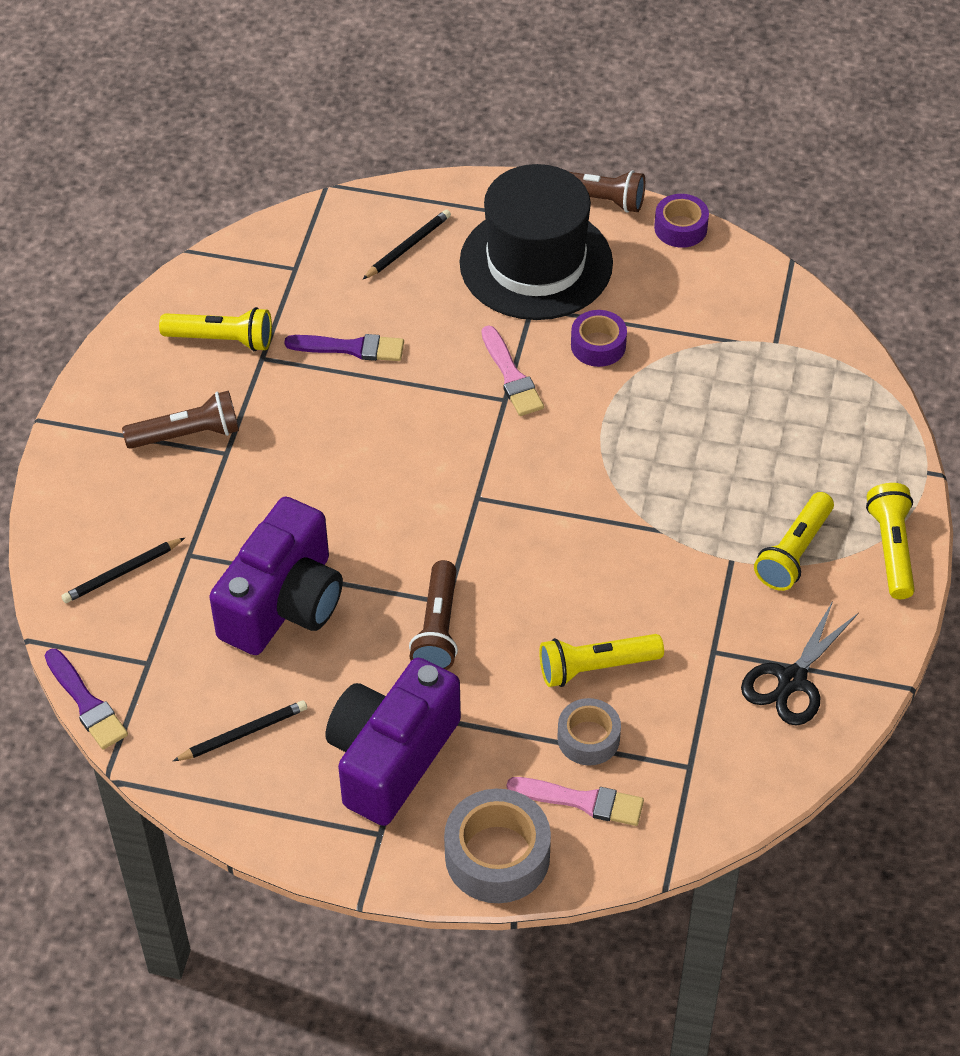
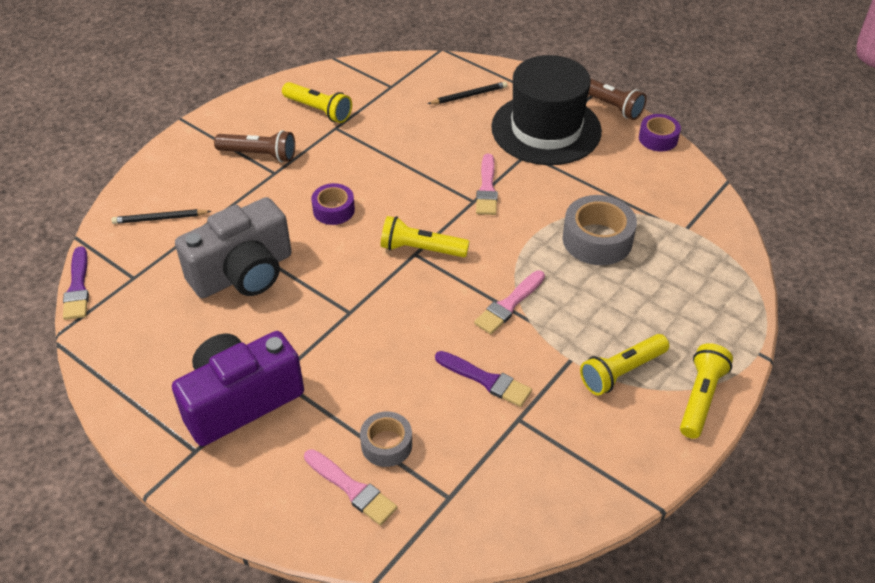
camera: 25 degrees right, 5 degrees down
black pencil [173,700,307,761] -> none
purple camera [209,496,343,655] -> grey camera [175,197,292,298]
purple brush [284,334,404,361] -> purple brush moved to [435,351,532,407]
brown flashlight [409,560,458,670] -> none
grey tape [444,789,551,903] -> grey tape moved to [563,195,637,265]
yellow flashlight [539,634,664,687] -> yellow flashlight moved to [381,216,470,257]
purple tape [571,310,627,367] -> purple tape moved to [311,183,355,225]
black scissors [741,601,859,726] -> none
none -> pink brush [474,270,545,334]

